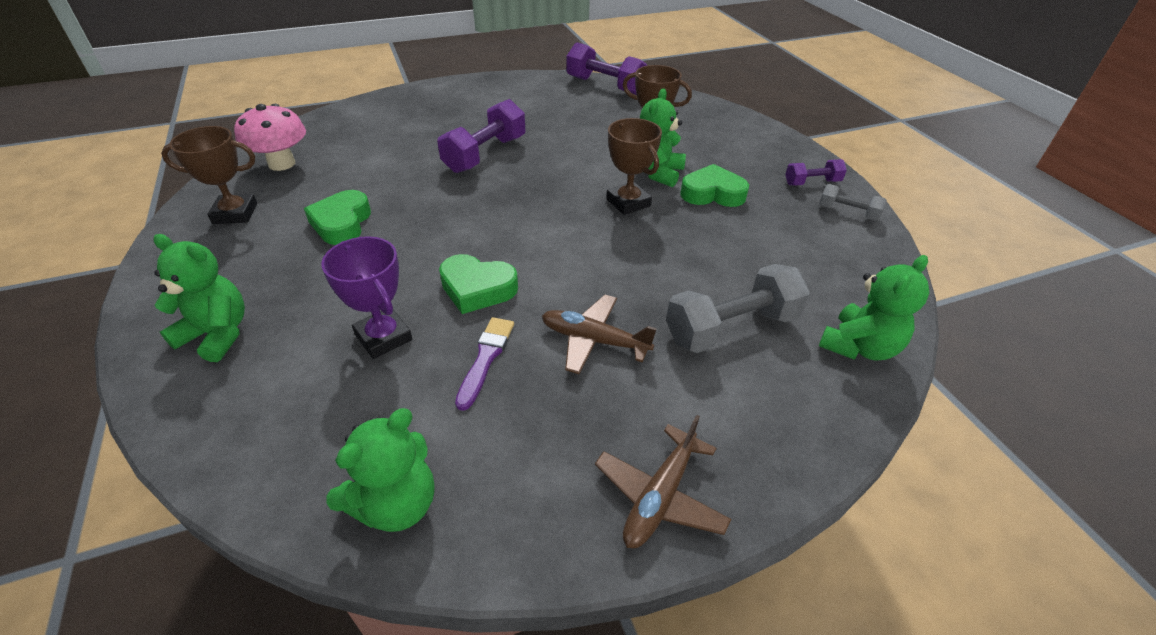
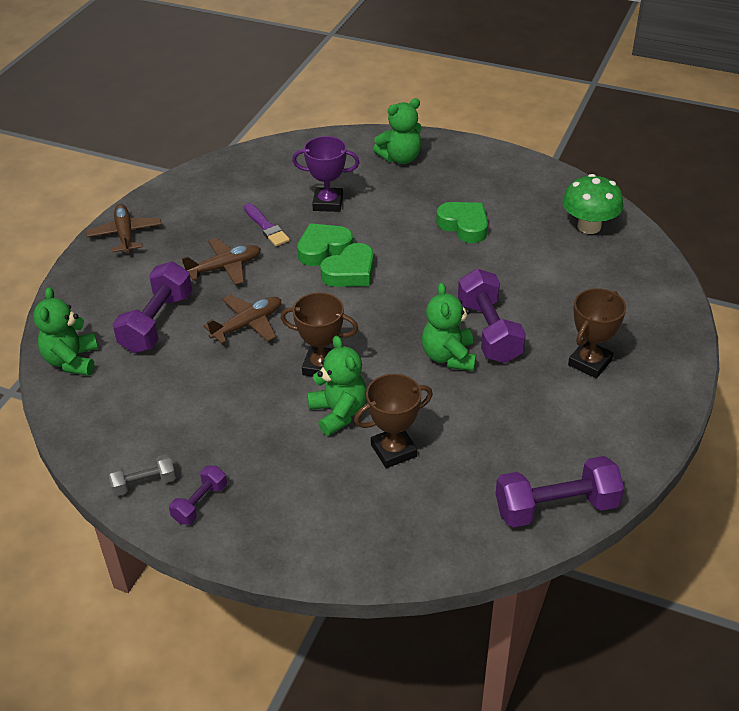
camera: 135 degrees right, 0 degrees up
brown trophy [161,126,257,224] -> brown trophy moved to [568,288,626,378]
pink mushroom [234,104,306,171] -> green mushroom [562,174,623,234]
green teddy bear [326,408,435,532] -> green teddy bear moved to [422,283,476,371]
grey dumbbell [666,264,810,353] -> purple dumbbell [113,262,192,353]
green heart [680,164,749,207] -> green heart moved to [320,243,374,287]
none -> brown plane [203,295,281,344]

